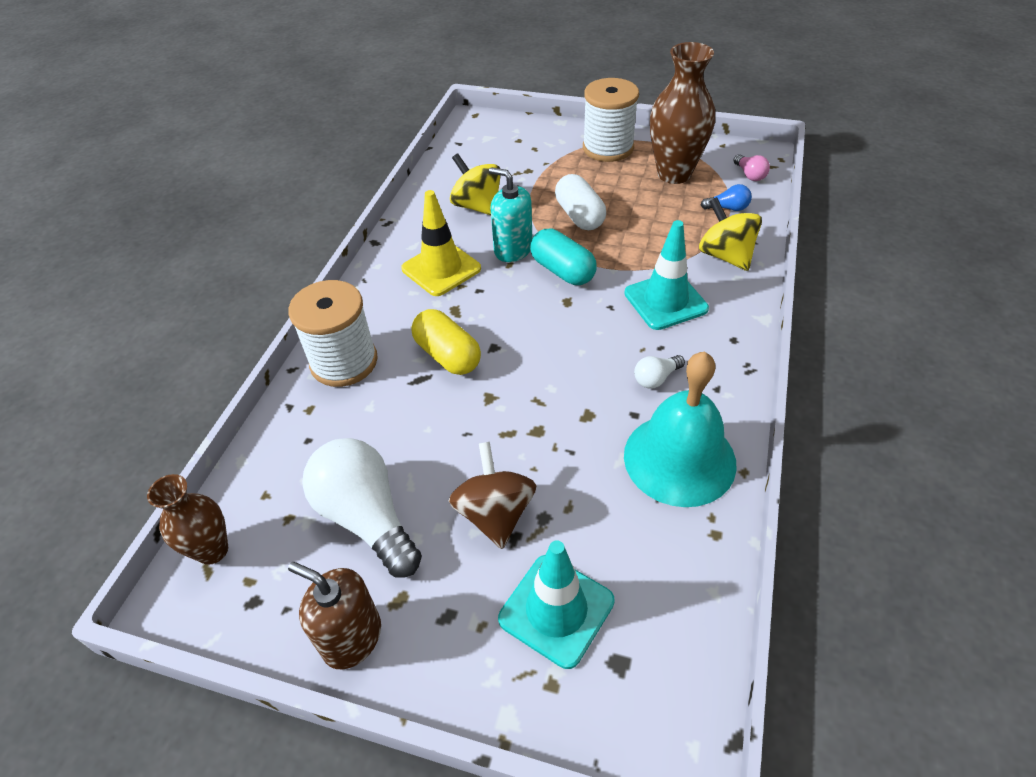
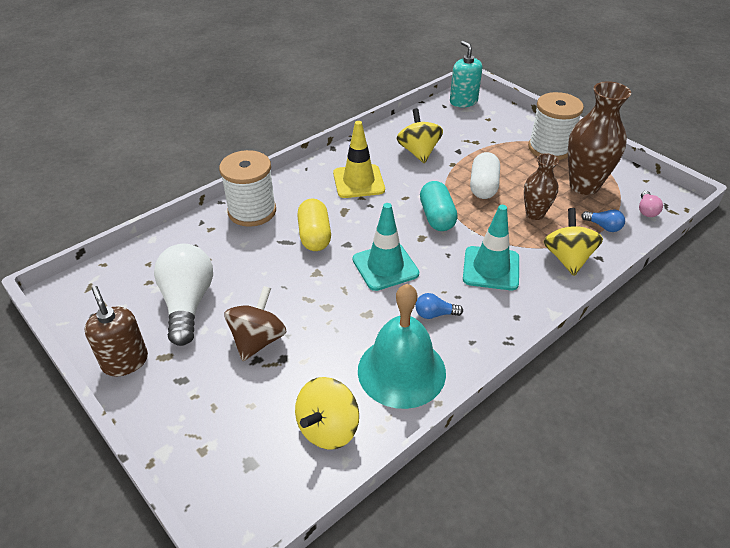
camera: 30 degrees right, 5 degrees down
brown vase [147,474,228,565] -> brown vase moved to [524,153,559,220]
turquoise soap dispenser [489,167,532,262] -> turquoise soap dispenser moved to [450,41,482,107]
turquoise traffic cone [498,540,615,669] -> turquoise traffic cone moved to [353,203,419,291]
white light bulb [634,355,685,389] -> blue light bulb [415,293,463,319]
none -> yellow spinning top [295,377,359,450]

